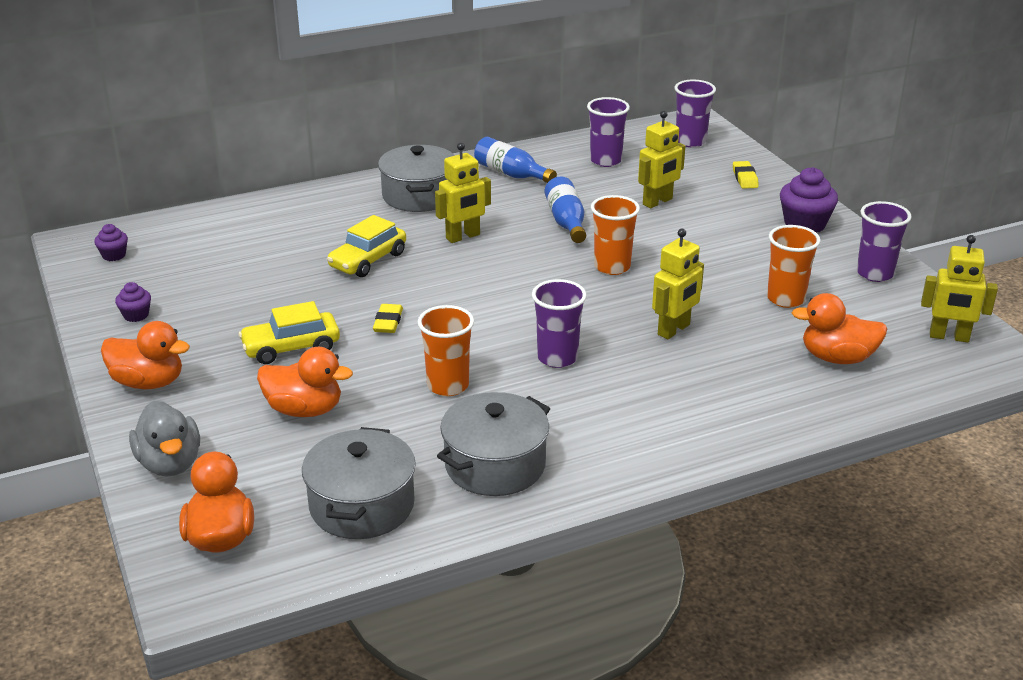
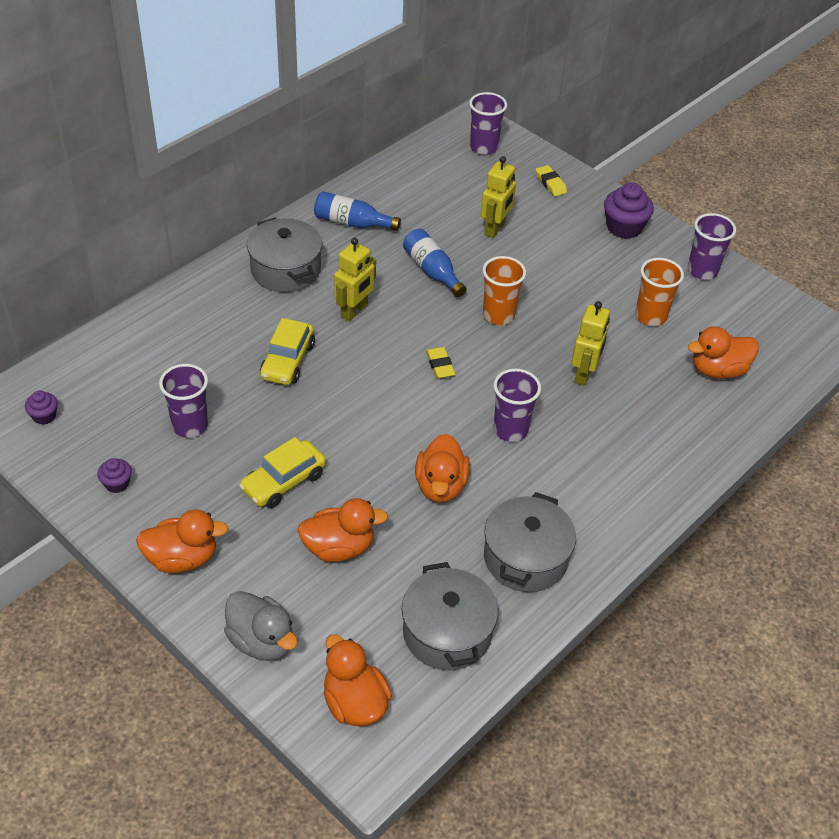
camera: 25 degrees left, 15 degrees up
yellow eraser [373,304,403,333] -> yellow eraser moved to [426,347,455,379]
orange cup [418,305,474,396] -> orange duck [415,434,470,503]
purple cup [587,97,630,167] -> purple cup moved to [159,364,208,438]
yellow robot [921,235,998,342] -> none

